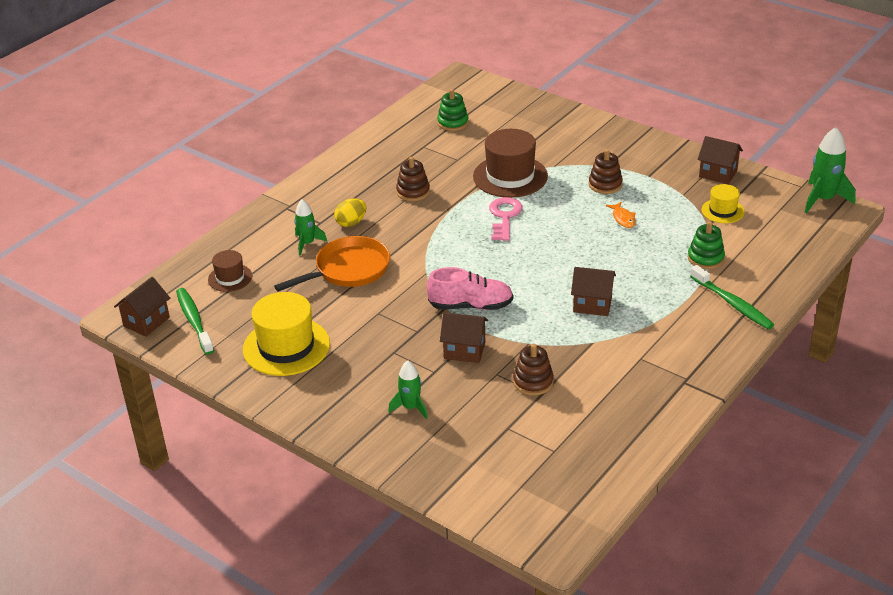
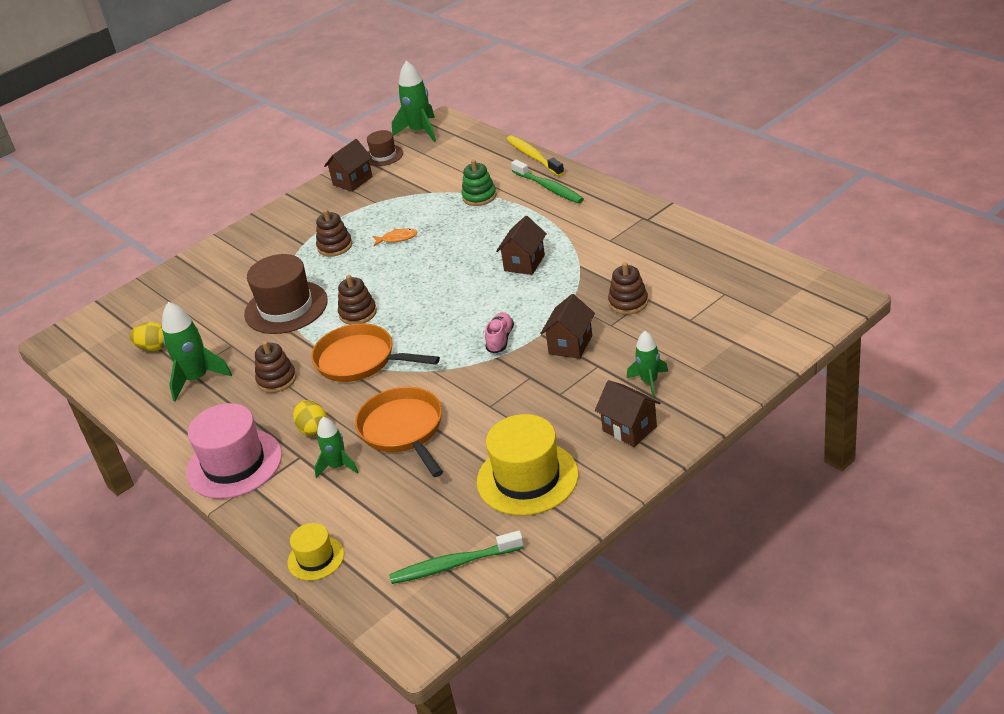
camera: 75 degrees left, 0 degrees up
brown house [114,277,170,337] -> brown house moved to [595,380,660,447]
brown hat [208,250,252,292] -> brown hat moved to [367,130,403,166]
pink shoe [427,267,513,310] -> pink shoe [485,312,514,354], size x0.63
green stacking toy [437,89,469,131] -> yellow egg [129,322,165,351]
pink key [489,197,523,241] -> brown stacking toy [338,275,377,325]
green toothbrush [690,265,774,329] -> green toothbrush turned 75 degrees clockwise [511,160,584,204]
yellow hat [702,184,745,223] -> yellow hat moved to [287,523,344,581]
none -> green rocket [162,302,232,402]
none -> pink hat [186,403,282,499]
none -> orange pan [311,323,440,382]
none -> yellow toothbrush [506,135,564,176]

